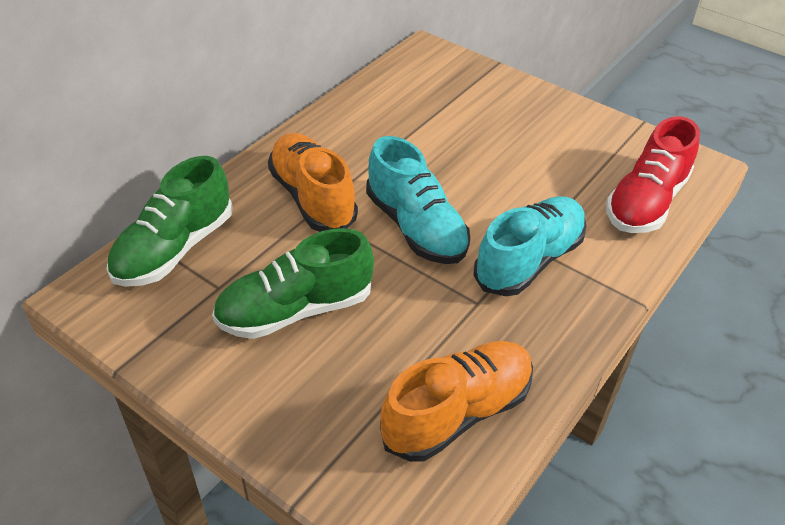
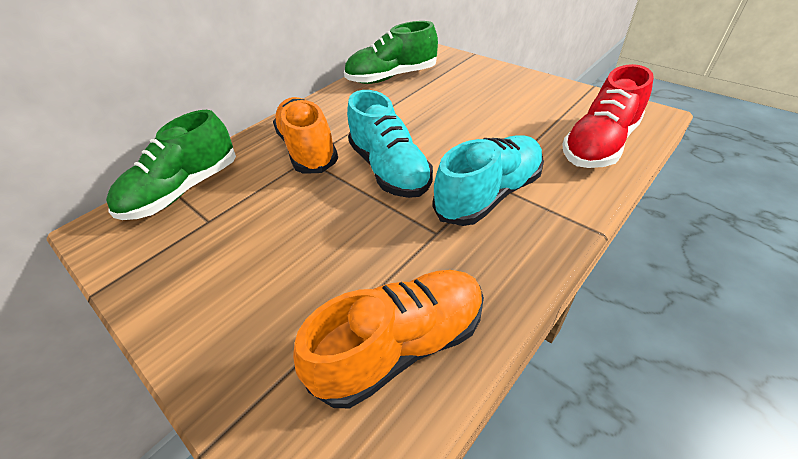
camera: 10 degrees right, 0 degrees up
green shoe [212,228,374,339] -> green shoe moved to [344,21,438,84]

